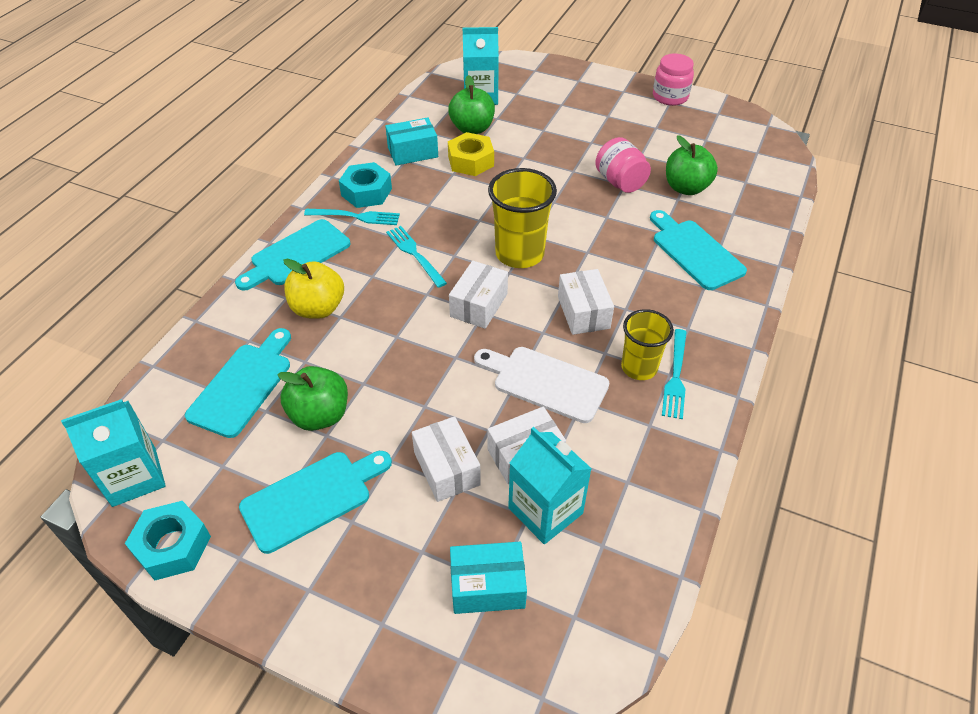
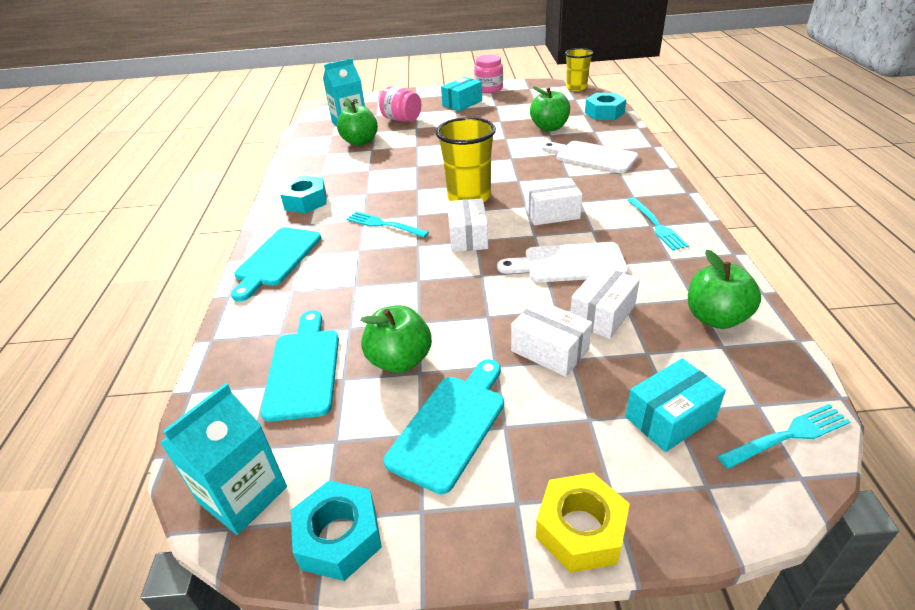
camera: 25 degrees left, 10 degrees down
yellow apple [283,258,344,319] -> none
turquoise fork [304,209,400,225] -> turquoise fork moved to [717,404,851,469]
turquoise box [385,118,438,166] -> turquoise box moved to [441,77,482,111]
yellow nut [448,132,494,176] -> yellow nut moved to [536,473,630,573]
turquoise carton [508,427,592,544] -> none
white box [558,269,614,335] -> white box turned 60 degrees counterclockwise [525,178,582,225]
pink jar [595,137,651,193] -> pink jar moved to [379,86,421,122]
yellow cup [621,309,674,380] -> yellow cup moved to [565,48,593,91]
turquoise cutting board [650,210,747,290] -> white cutting board [541,141,638,173]
none -> turquoise nut [585,93,626,120]
none -> green apple [688,250,761,329]

